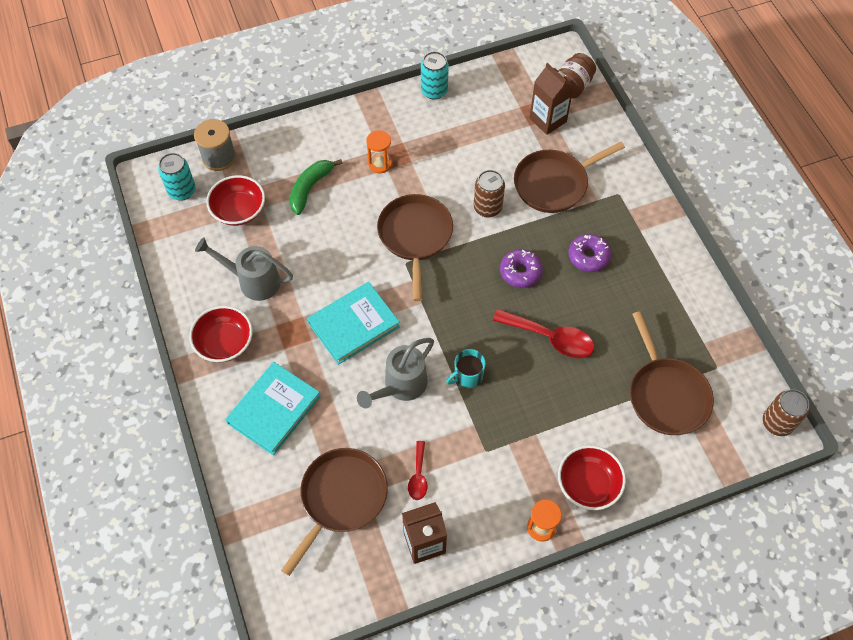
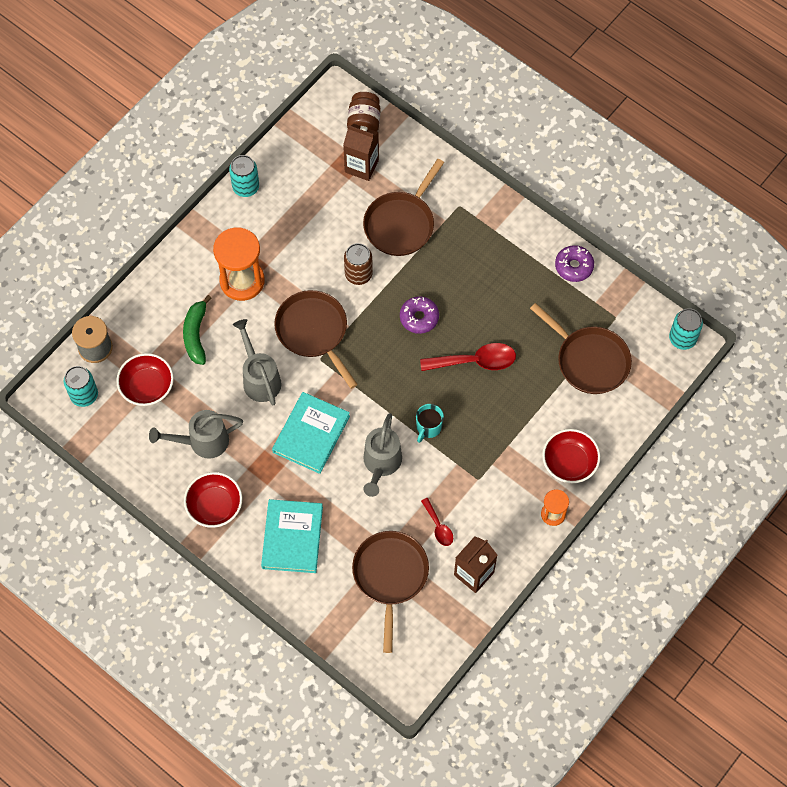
camera: 30 degrees left, 5 degrees up
orange hourglass [366,130,392,173] -> orange hourglass [213,227,265,301], size x1.91
purple donut [568,234,611,272] -> purple donut moved to [555,245,594,282]
brown can [763,389,809,436] -> turquoise can [669,308,703,350]
none -> grey watering can [233,319,281,405]

